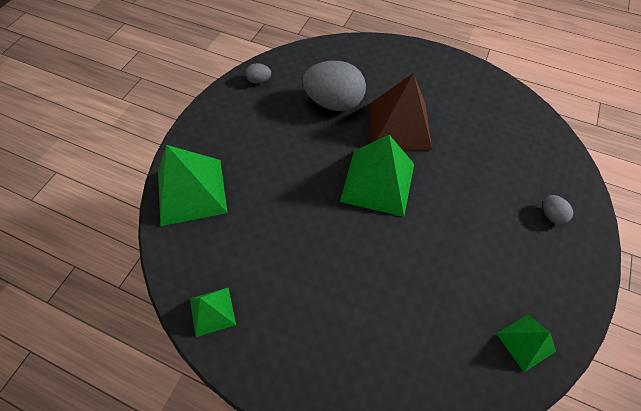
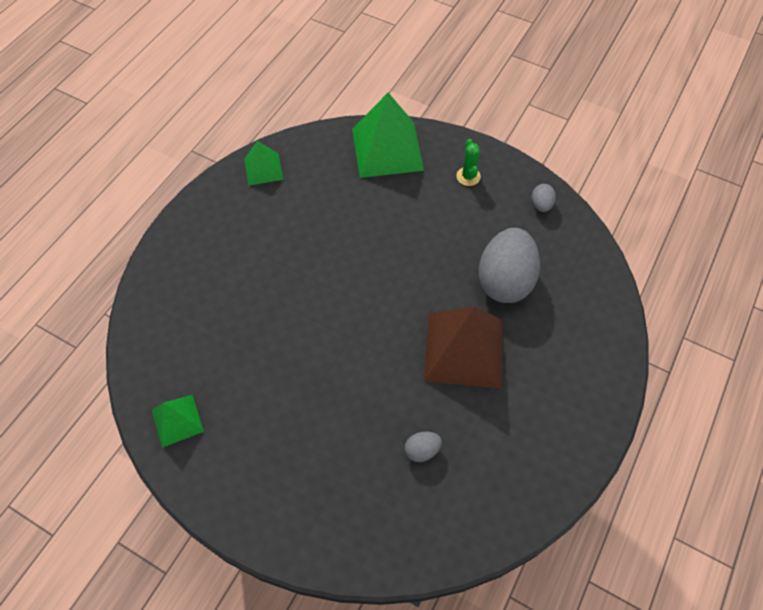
camera: 95 degrees right, 0 degrees up
green pyramid [340,135,414,217] -> none
grey egg [543,195,573,224] -> grey egg moved to [405,432,442,462]
none -> green cactus [456,139,481,186]

